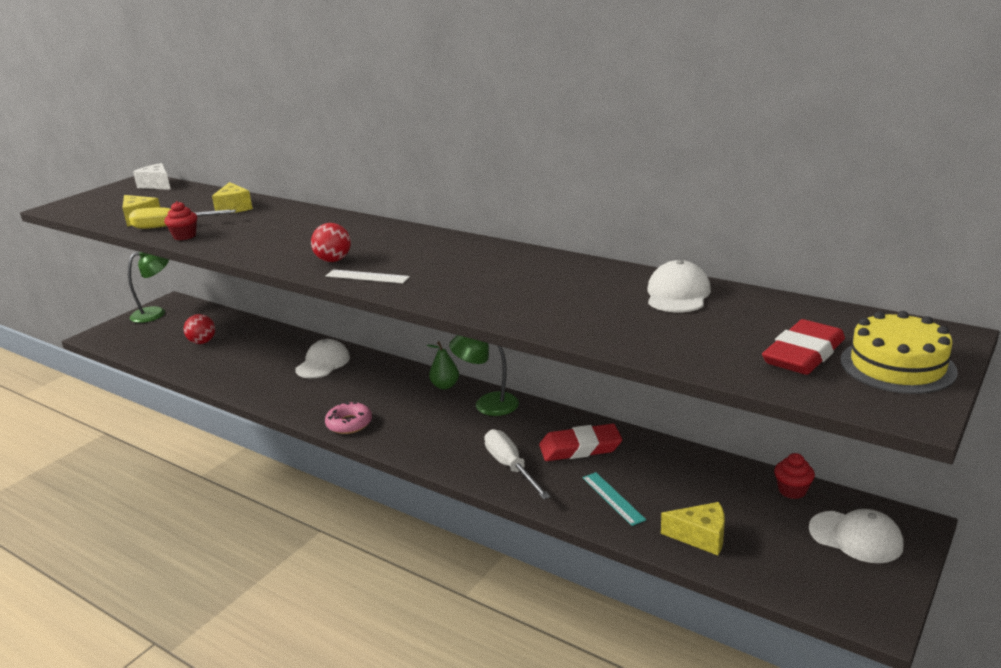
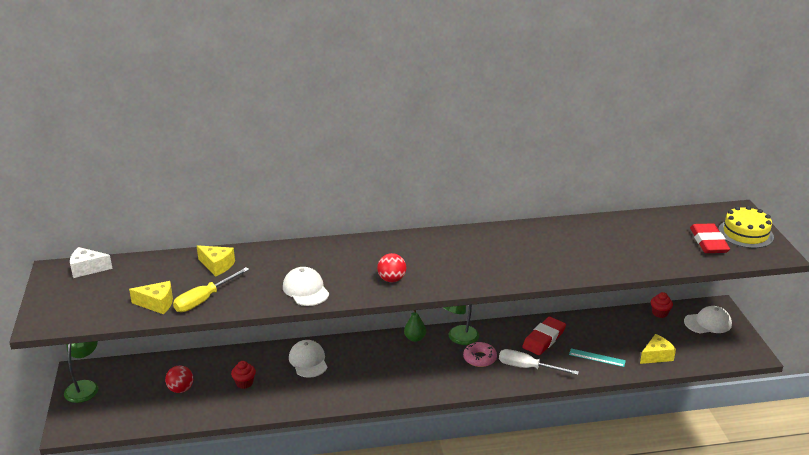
camera: 45 degrees left, 5 degrees up
red cupcake [164,201,197,240] -> red cupcake moved to [231,361,256,389]
pink donut [325,402,372,434] -> pink donut moved to [463,342,497,367]
white ruler [326,270,410,283] -> none
white cap [648,260,711,312] -> white cap moved to [283,267,329,306]

